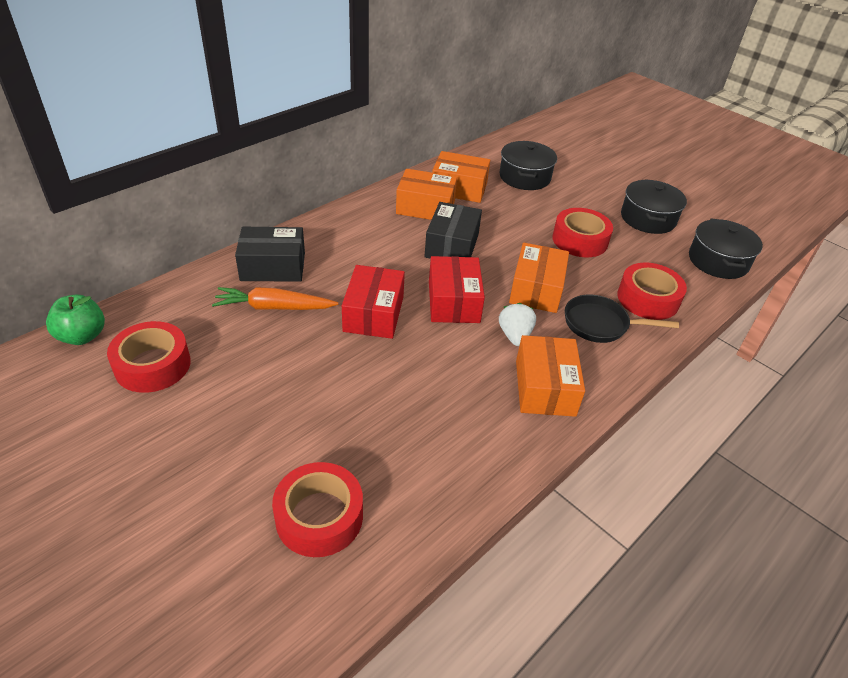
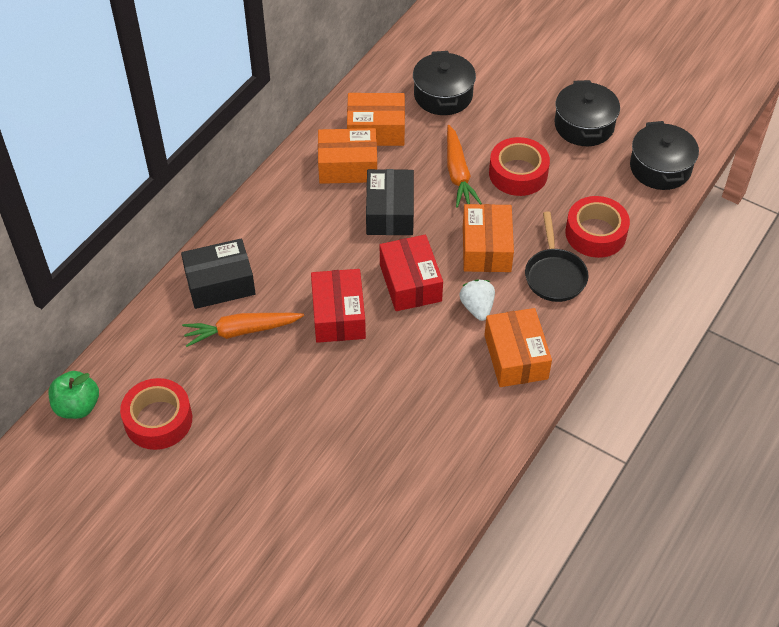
camera: 10 degrees left, 10 degrees up
red tape [272,462,363,557] -> none
black pan [565,295,679,343] -> black pan turned 90 degrees counterclockwise [525,212,588,302]
none -> orange carrot [447,125,482,208]

